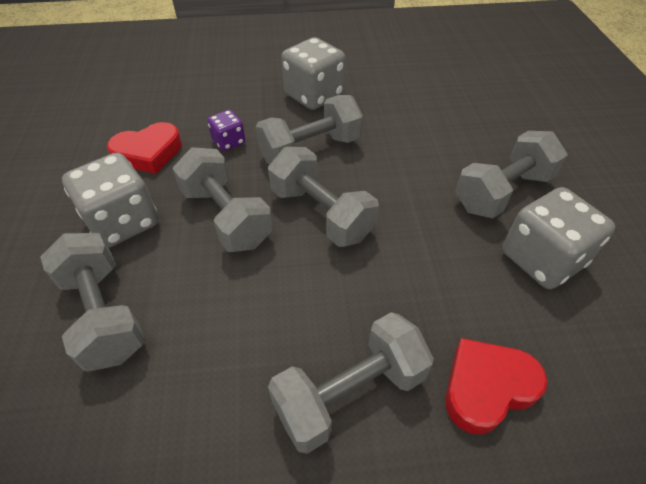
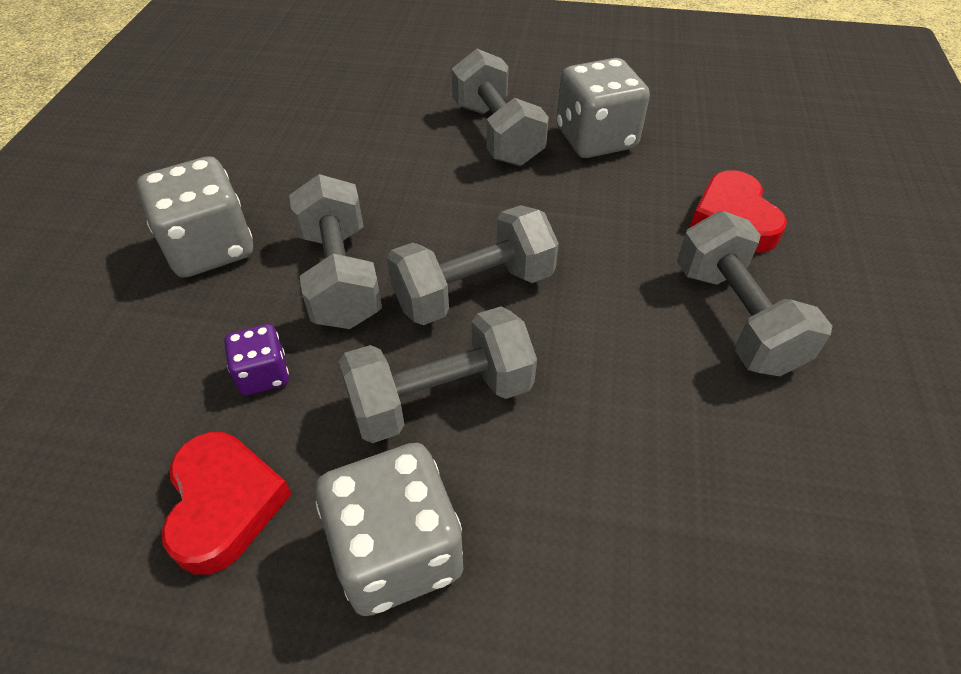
camera: 75 degrees left, 0 degrees up
grey dumbbell [40,233,146,372] -> none

